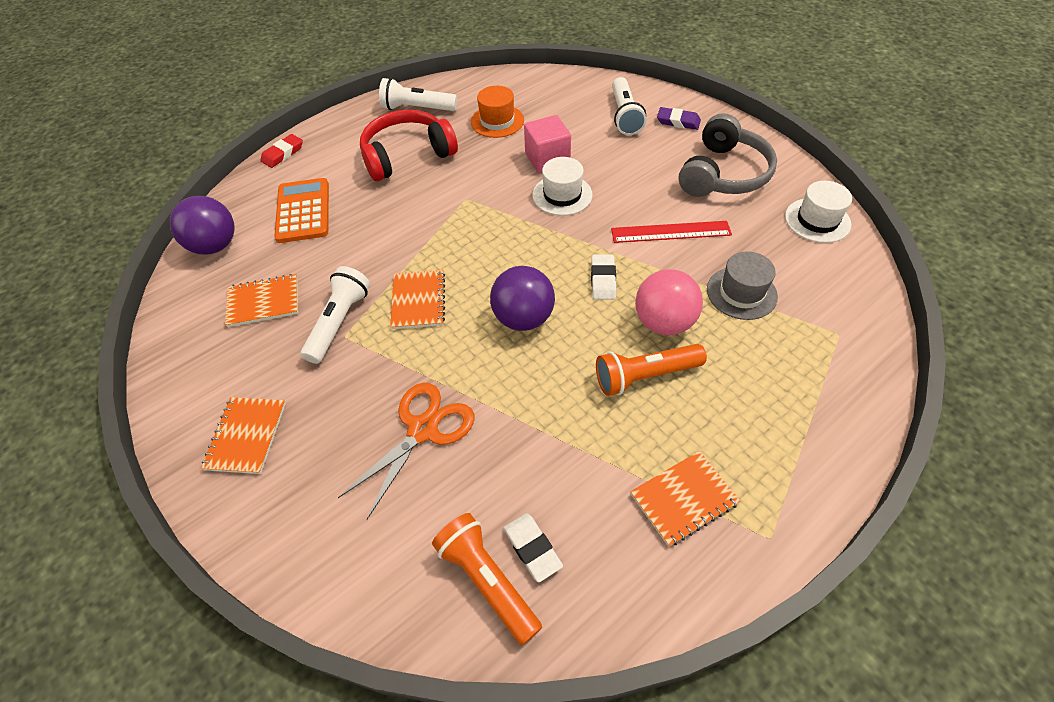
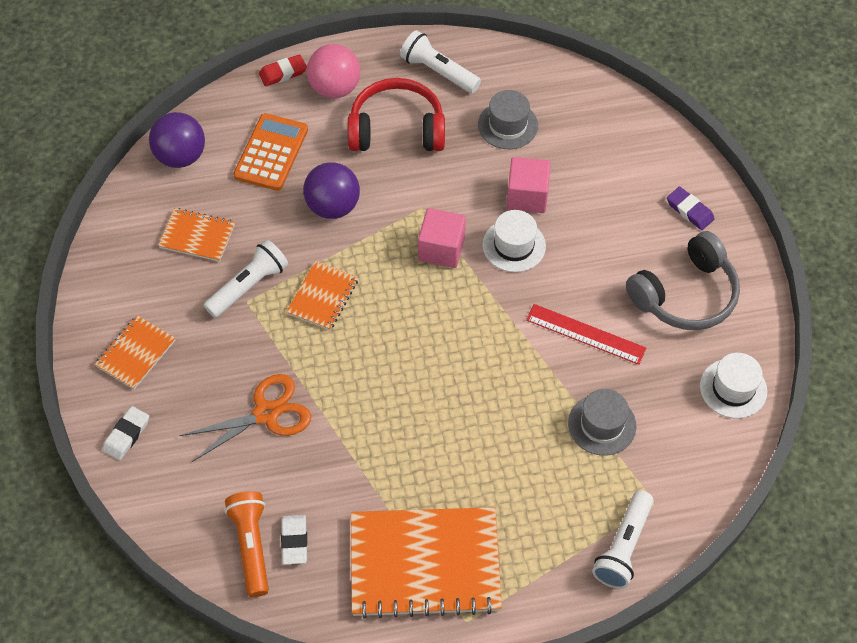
camera: 25 degrees right, 5 degrees up
orange hat [471,86,524,138] -> grey hat [478,90,538,149]
purple ball [490,266,555,331] -> purple ball moved to [303,162,360,219]
white eraser [591,254,616,300] -> white eraser moved to [102,406,149,460]
orange flashlight [596,344,707,396] -> none
white flashlight [612,77,646,135] -> white flashlight moved to [592,490,654,589]
orange notebook [630,451,740,547] -> orange notebook [351,507,502,619], size x2.00
pink ball [635,269,703,335] -> pink ball moved to [307,44,360,98]
none -> pink cube [418,208,466,268]

